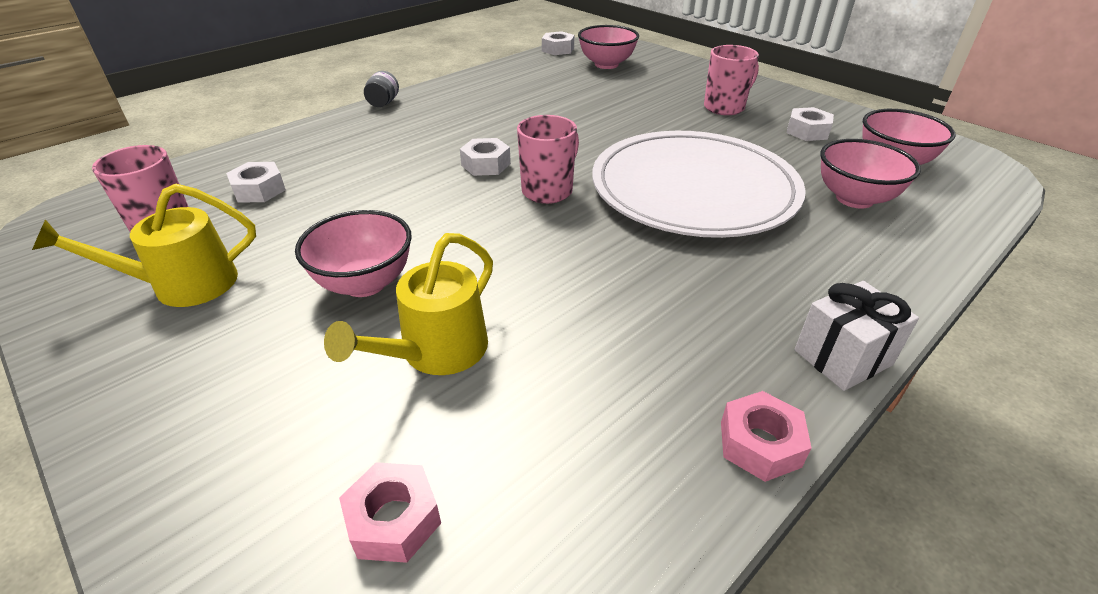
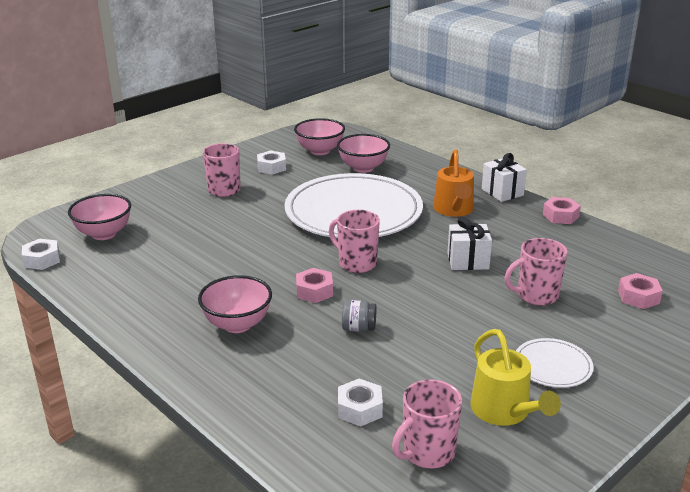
camera: 90 degrees left, 10 degrees down
pink bowl [295,210,412,297] -> pink bowl moved to [198,275,272,333]
yellow watering can [324,233,493,375] -> pink mug [504,238,568,306]
grey jar [364,71,399,107] -> grey jar moved to [342,300,377,332]
white nut [460,138,511,176] -> pink nut [296,268,333,303]
none -> orange watering can [433,149,474,217]
none -> white gift [447,217,492,270]
none -> white plate [516,338,594,388]

